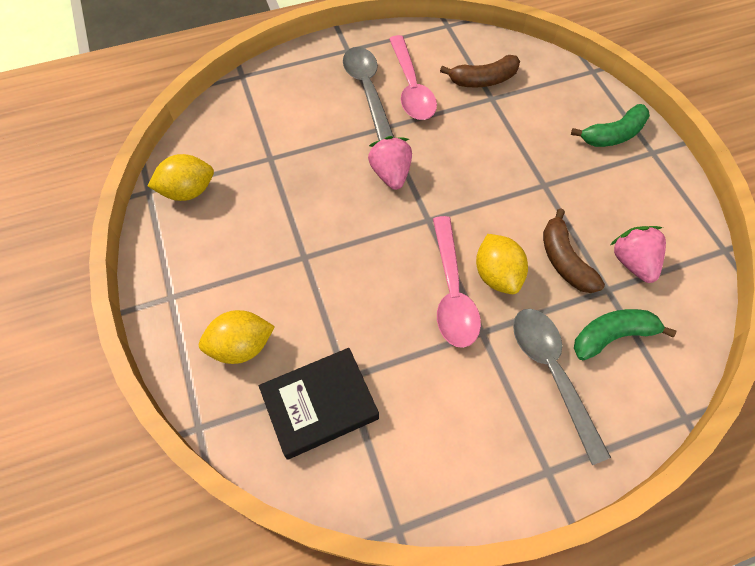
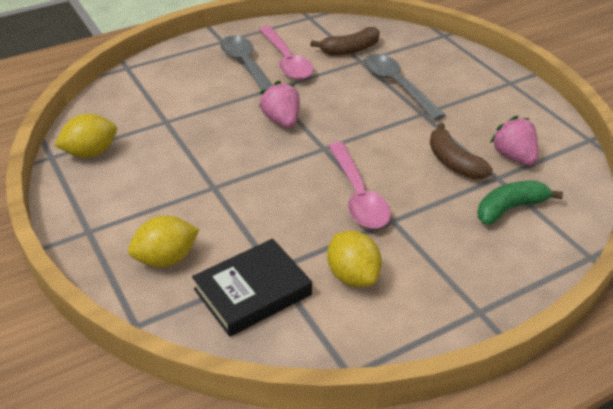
camera: 10 degrees left, 20 degrees down
yellow lemon [476,234,528,294] -> yellow lemon moved to [327,231,382,287]
grey spoon [513,309,611,465] -> grey spoon moved to [364,54,446,121]
green banana [571,104,650,147] -> none

